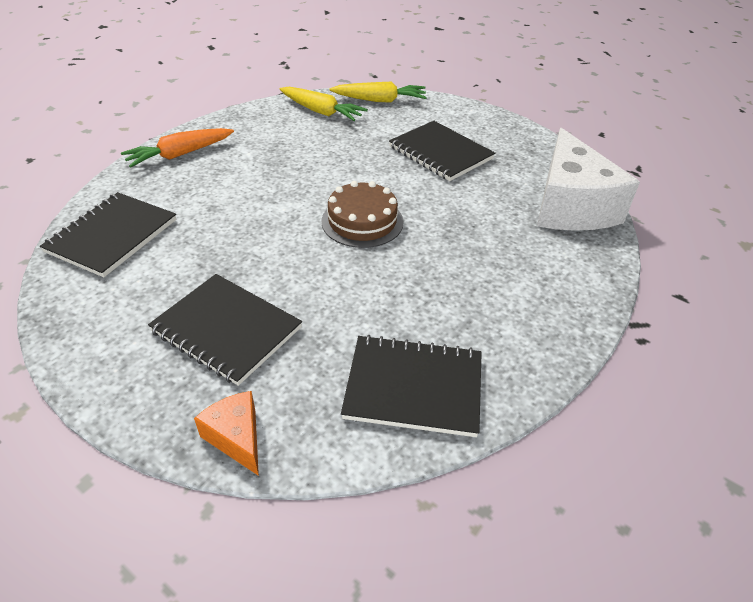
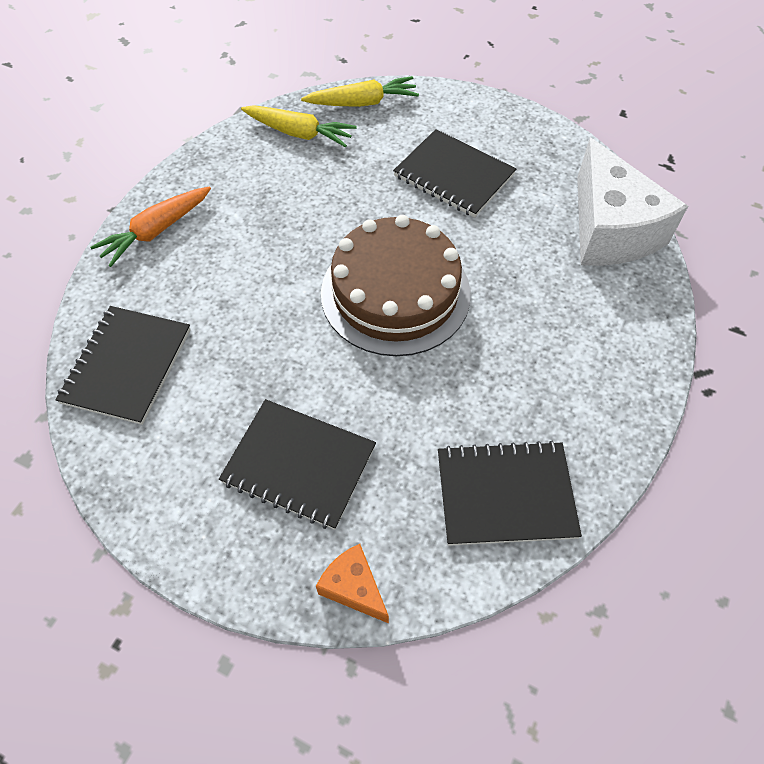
camera: 10 degrees left, 15 degrees up
brown cake [321,181,404,248] -> brown cake [321,215,471,356], size x1.65

